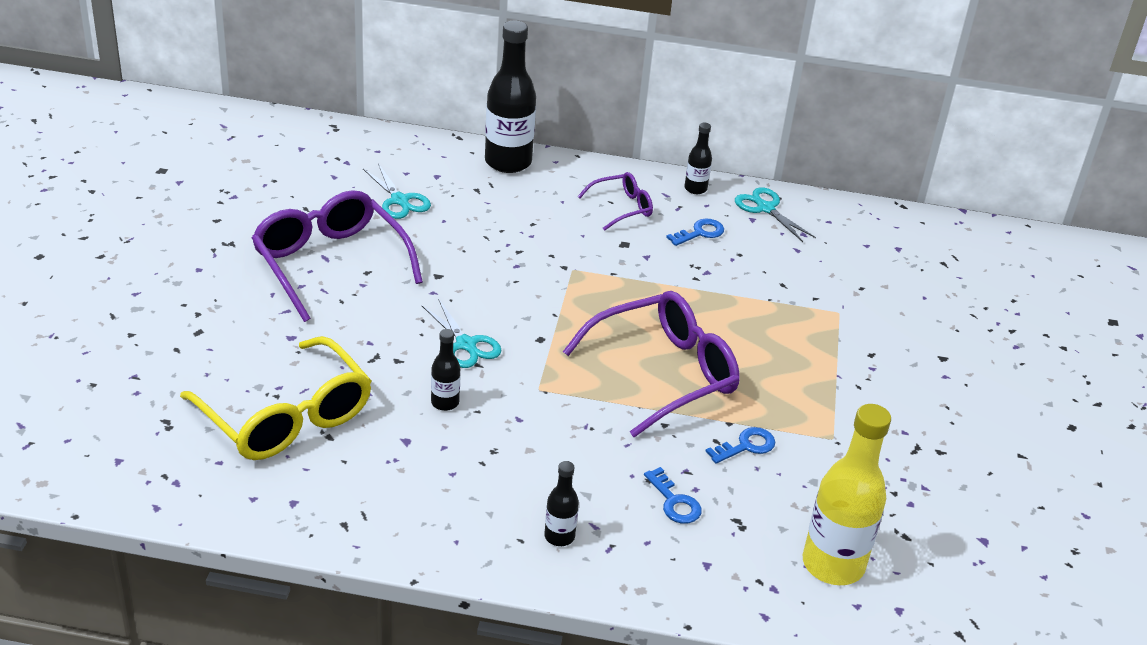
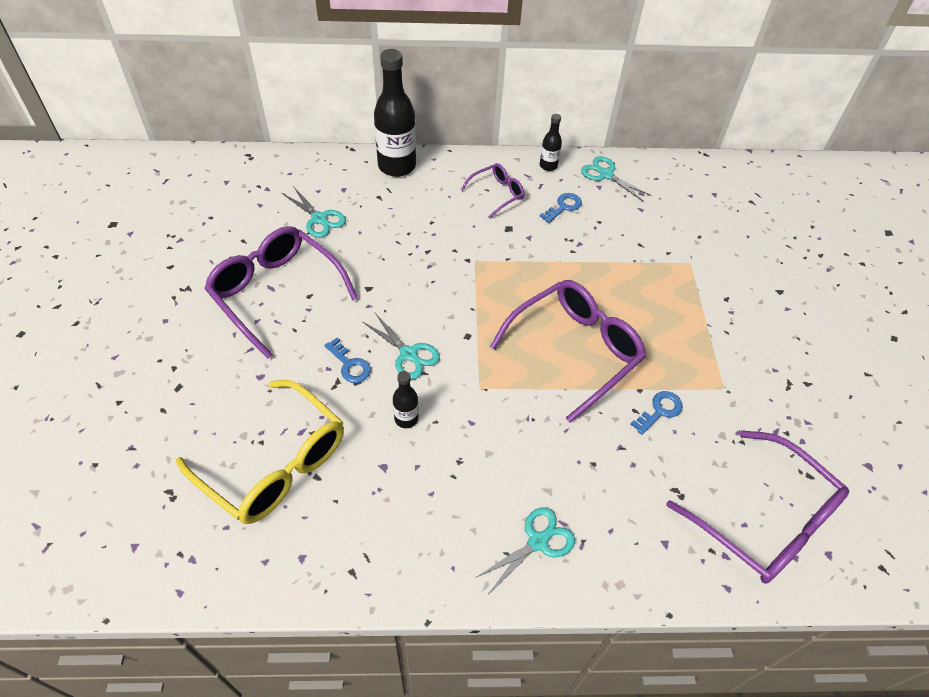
camera: 10 degrees left, 15 degrees up
black bottle [545,461,579,546] -> turquoise scissors [475,507,575,593]
blue key [644,467,702,524] -> blue key moved to [324,338,371,383]
yellow bottle [803,404,891,585] -> purple glasses [666,430,849,583]

